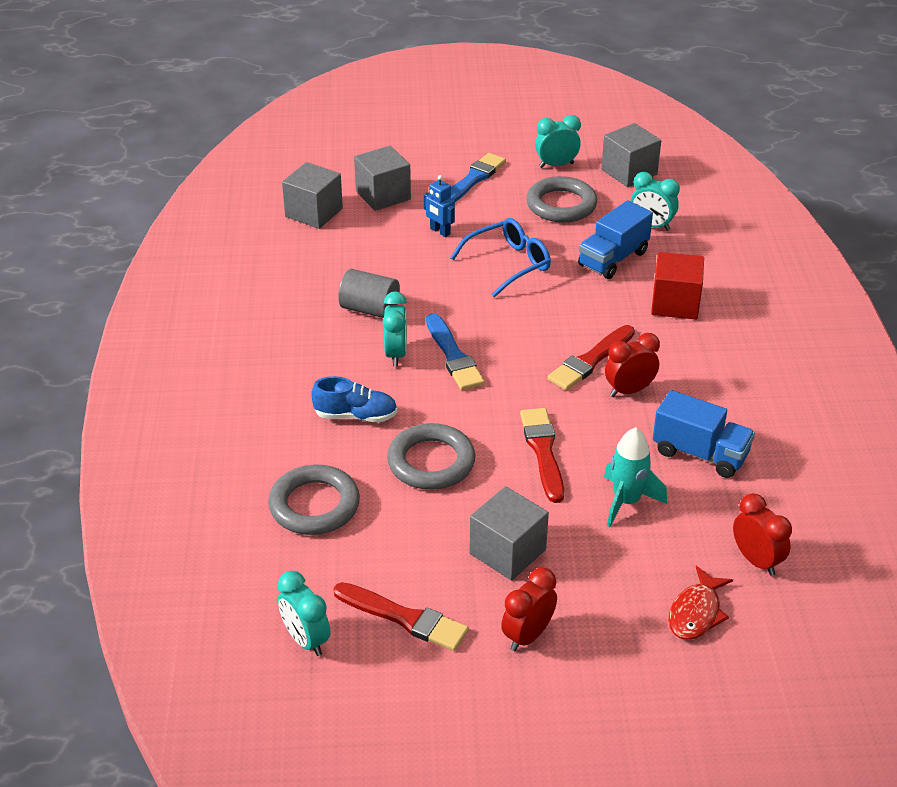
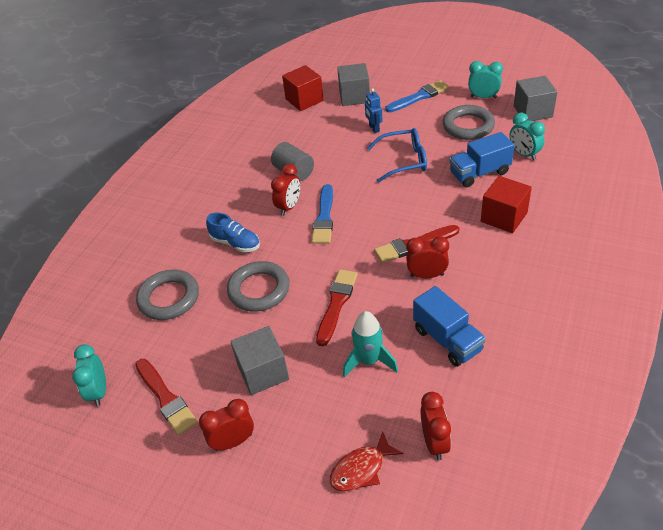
camera: 30 degrees right, 5 degrees up
grey cube [282,162,343,229] -> red cube [282,65,324,111]
turquoise clock [383,291,407,366] -> red clock [271,164,300,216]

